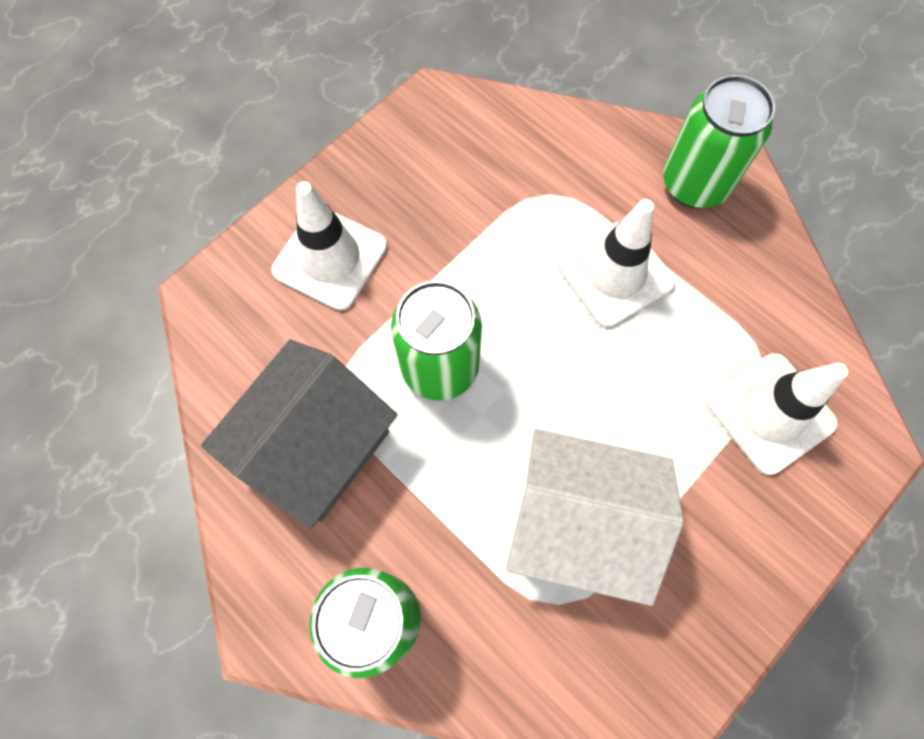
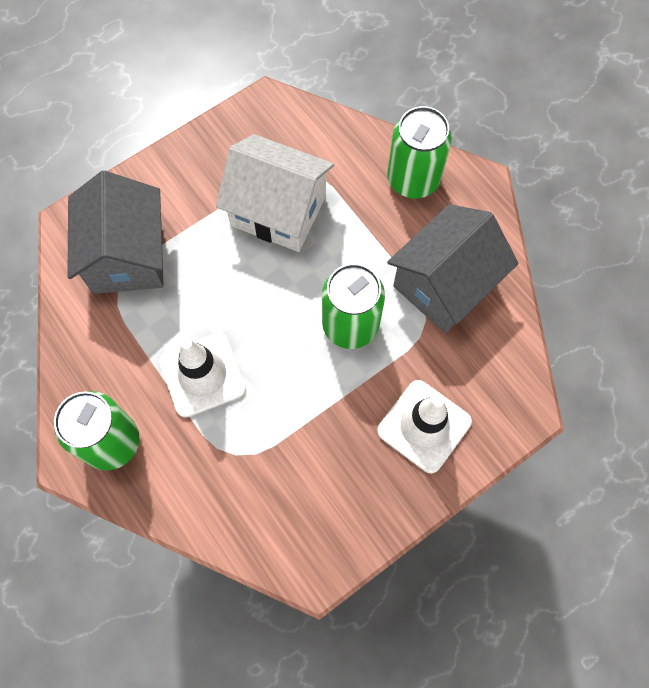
camera: 170 degrees left, 0 degrees up
white traffic cone [708,353,848,475] -> grey house [67,171,164,294]

